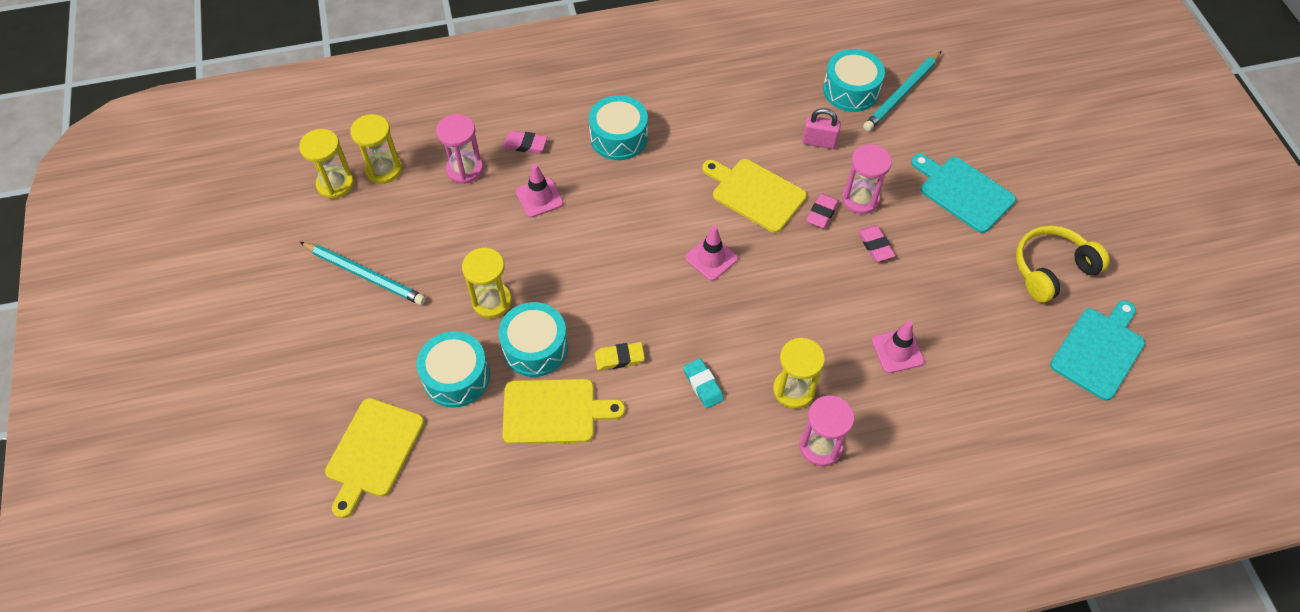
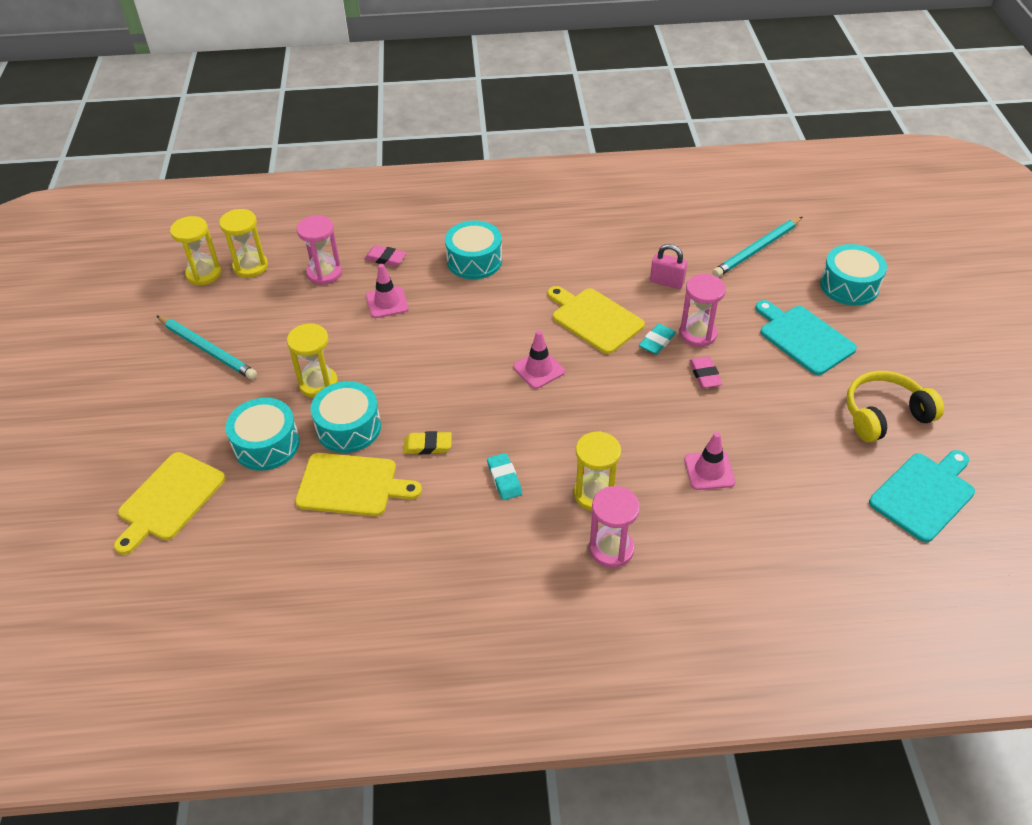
camera: 10 degrees right, 10 degrees down
pink eraser [806,193,839,228] -> turquoise eraser [639,324,676,355]
turquoise drum [823,49,885,112] -> turquoise drum moved to [820,244,887,306]

